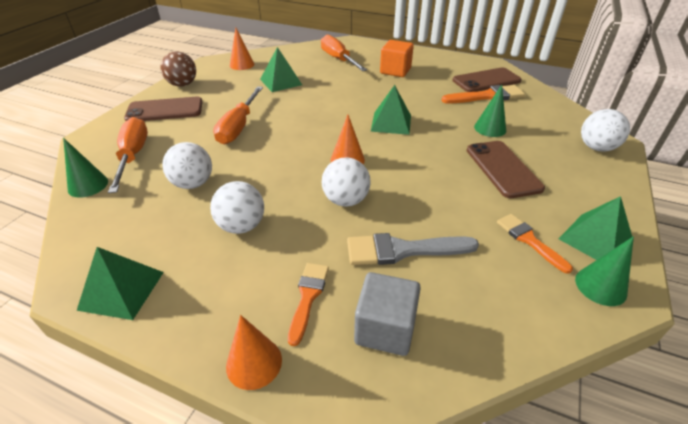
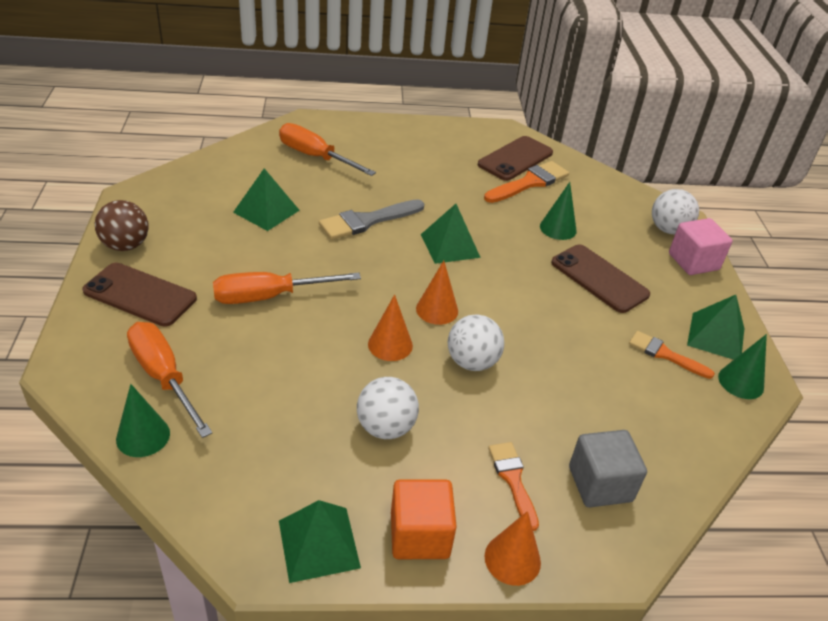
camera: 30 degrees left, 0 degrees up
brown phone [124,97,202,121] -> brown phone turned 60 degrees clockwise [82,263,197,327]
white ball [162,142,212,189] -> none
orange screwdriver [213,86,263,144] -> orange screwdriver turned 90 degrees clockwise [213,272,361,304]
orange cone [230,28,254,70] -> orange cone moved to [368,294,413,361]
grey brush [347,233,479,265] -> grey brush moved to [319,199,425,240]
orange cube [380,40,414,77] -> orange cube moved to [391,479,457,559]
none -> pink cube [669,218,733,275]

